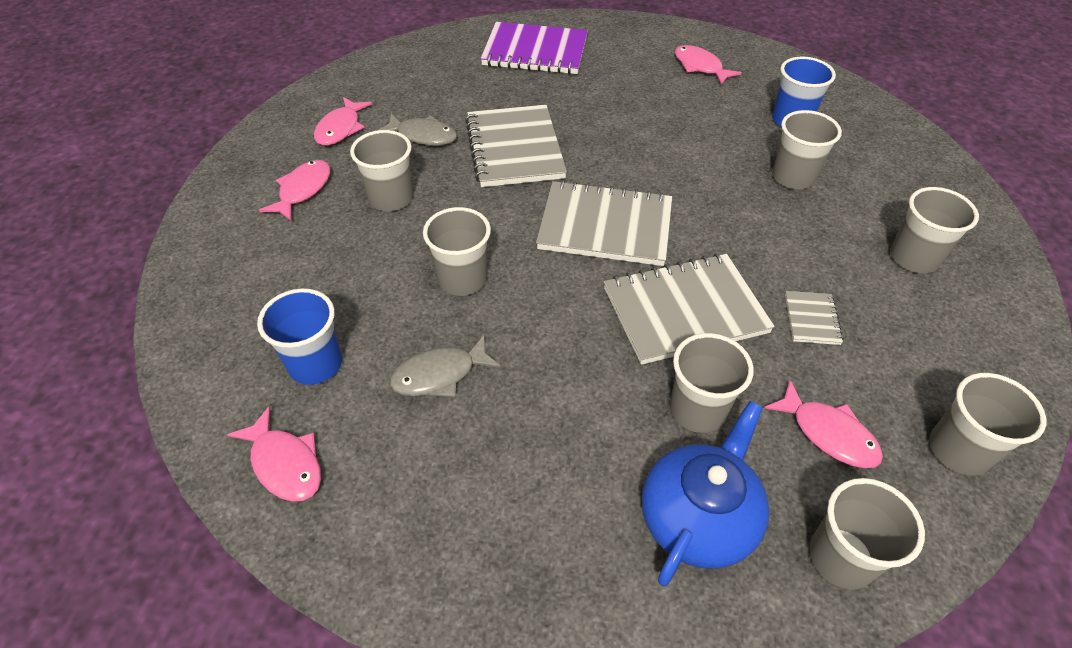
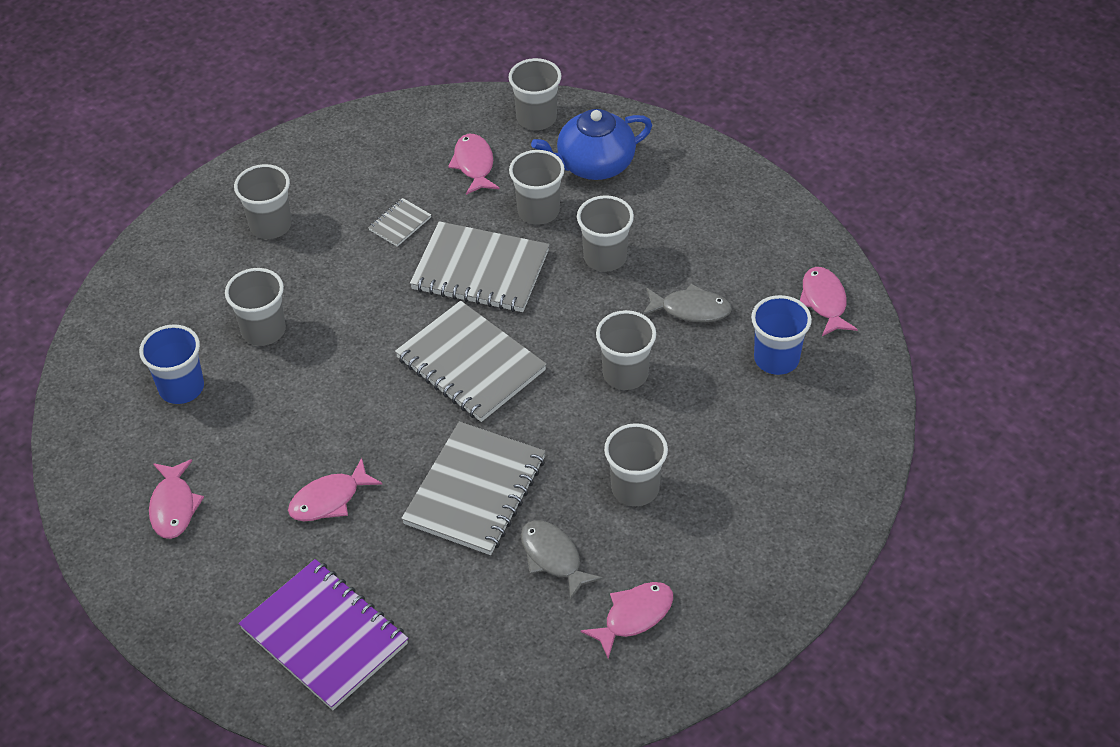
camera: 145 degrees left, 0 degrees up
pink fish [259,160,330,221] -> pink fish moved to [288,458,382,521]
grey cup [929,373,1046,476] -> grey cup moved to [577,195,634,272]

